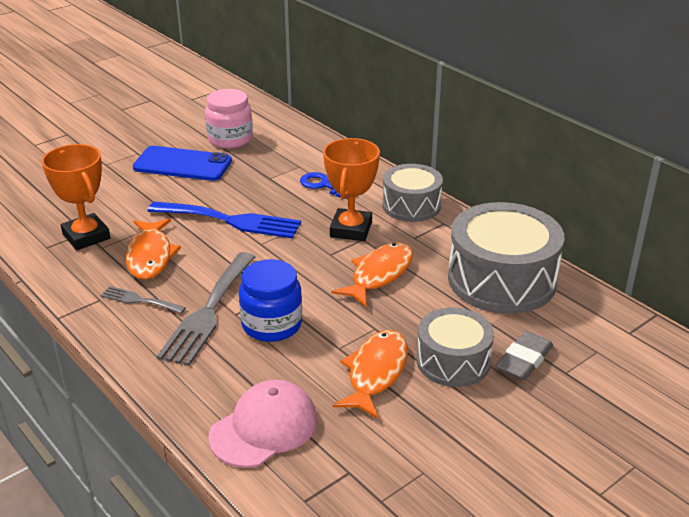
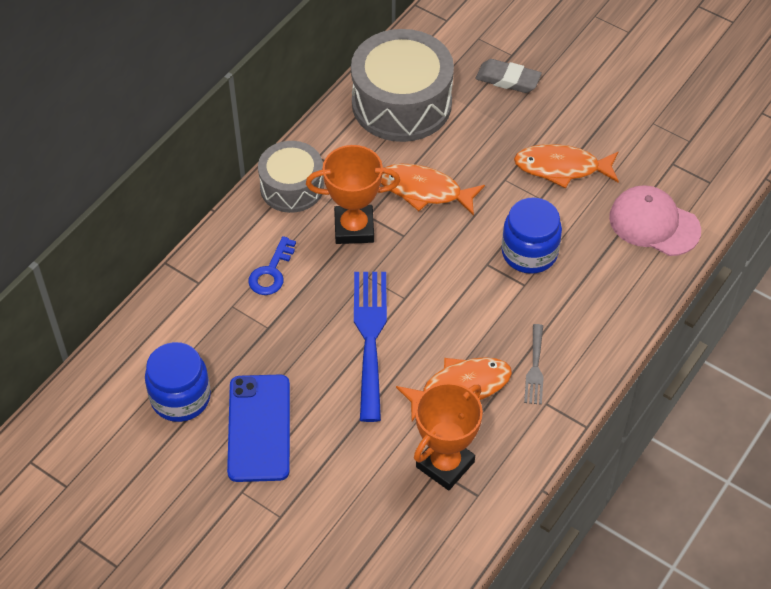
camera: 105 degrees left, 20 degrees up
grey fork [157,252,255,366] -> none
pink jar [205,89,253,149] -> blue jar [145,342,211,422]
grey drum [417,307,494,387] -> none

